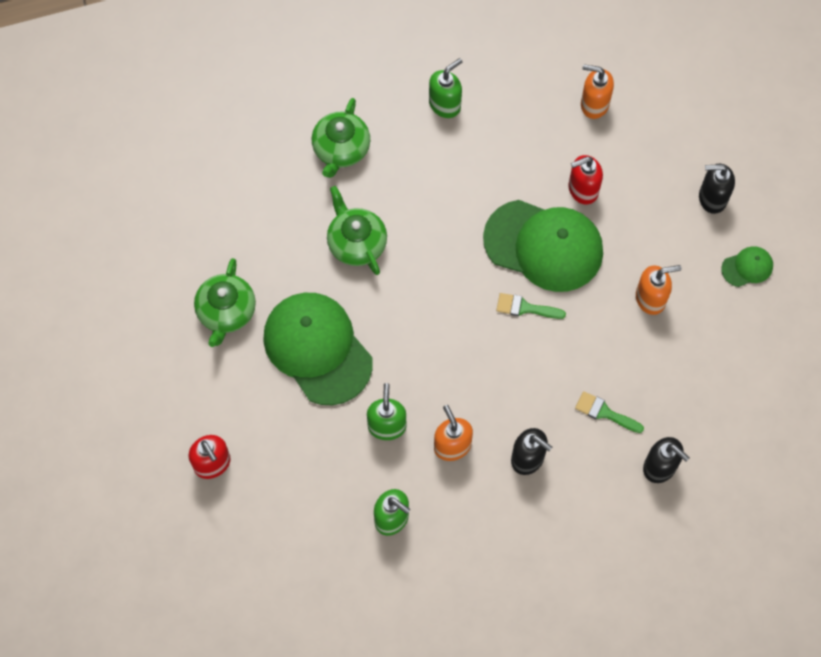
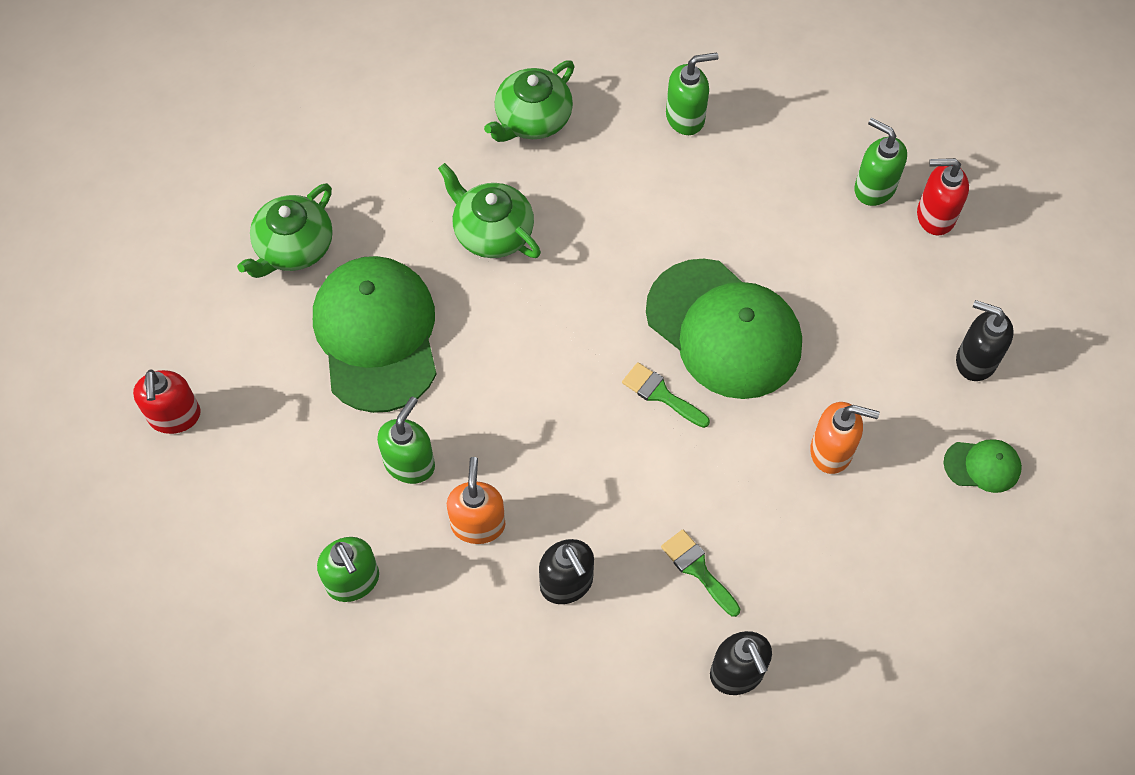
camera: 25 degrees right, 5 degrees down
green teapot [327,186,387,275] -> green teapot turned 45 degrees counterclockwise [438,163,541,258]
red soap dispenser [568,155,603,205] -> red soap dispenser moved to [917,158,969,236]
orange soap dispenser [581,64,614,119] -> green soap dispenser [854,118,907,206]

